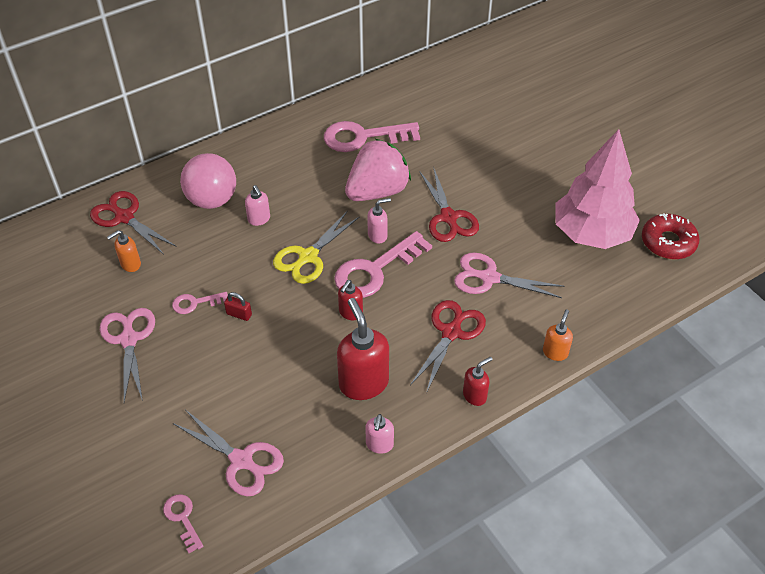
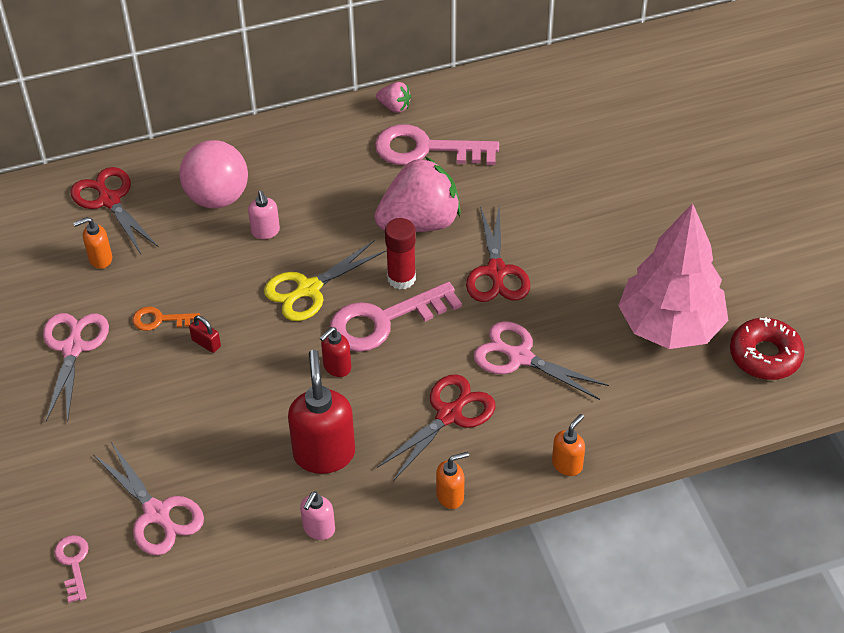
camera: 15 degrees right, 0 degrees up
pink key [172,292,228,314] -> orange key [132,307,200,331]
pink soap dispenser [367,198,391,244] -> red glue stick [385,218,416,290]
red soap dispenser [463,357,493,406] -> orange soap dispenser [436,452,469,509]
none -> pink strawberry [376,82,411,113]

